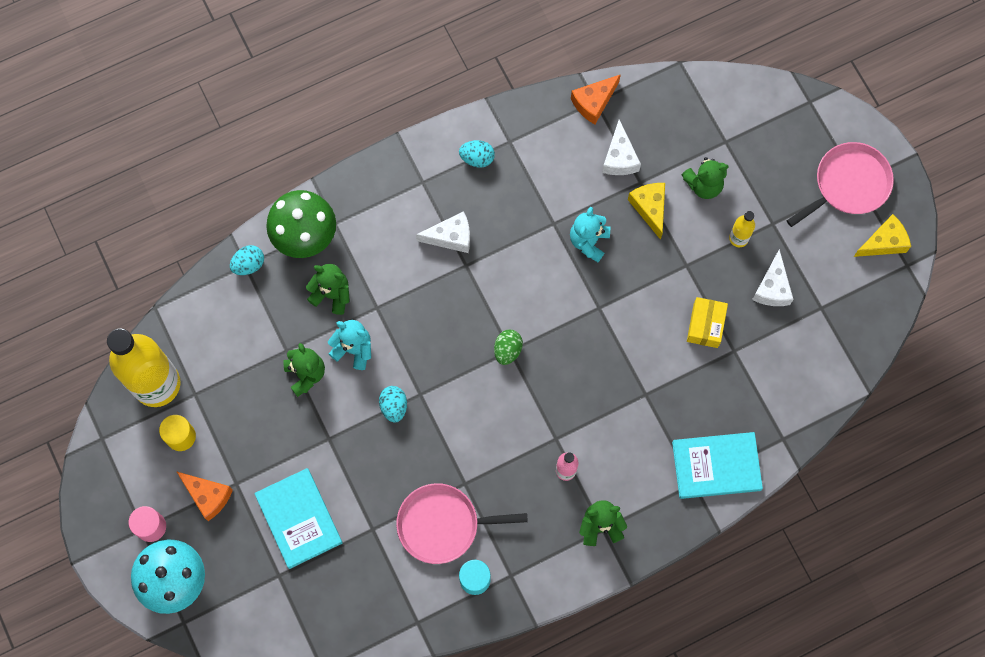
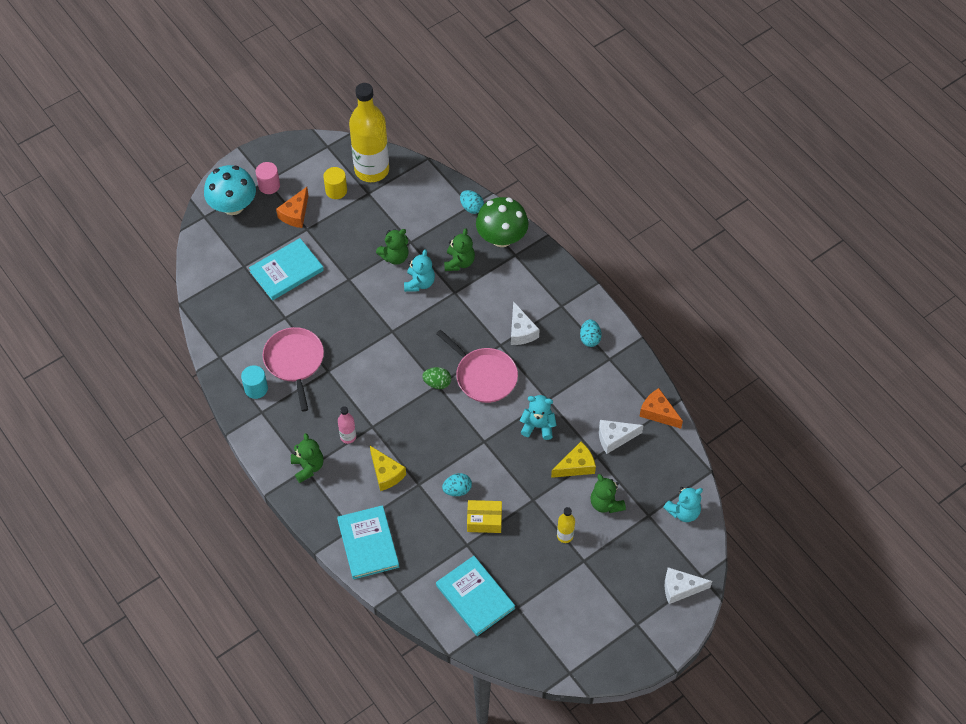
camera: 80 degrees right, 15 degrees down
turquoise egg [379,386,407,423] -> turquoise egg moved to [442,473,472,496]
white cheese [752,249,794,306] -> white cheese moved to [665,567,712,604]
pink pan [786,142,894,227] -> pink pan moved to [436,330,518,403]
yellow cheese [854,214,911,257] -> yellow cheese moved to [370,446,406,491]
none -> turquoise book [436,556,515,636]
none -> turquoise teddy bear [663,487,703,522]

